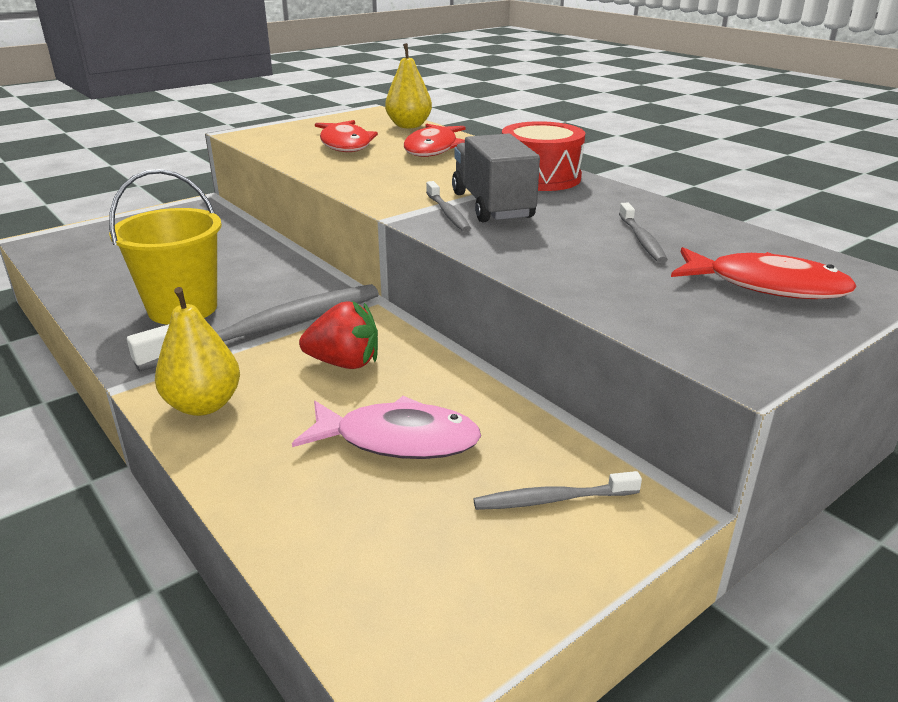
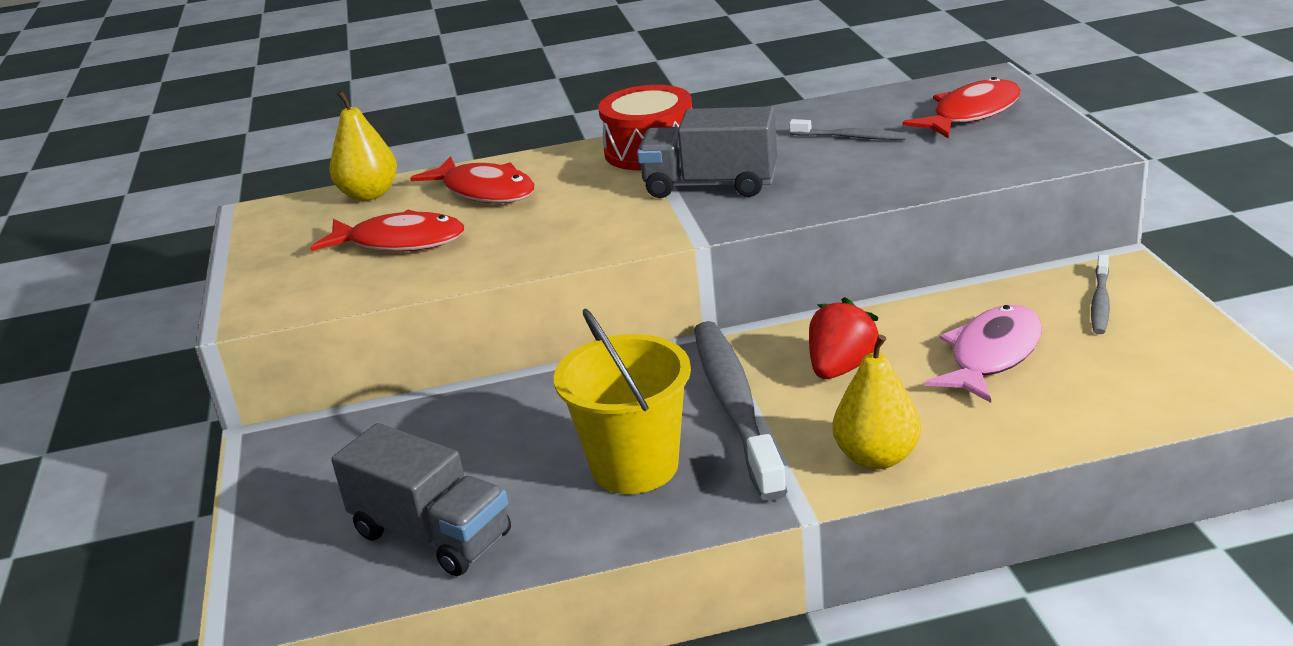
camera: 60 degrees left, 0 degrees up
grey toothbrush [426,181,471,232] -> none
none -> grey truck [331,423,511,576]

